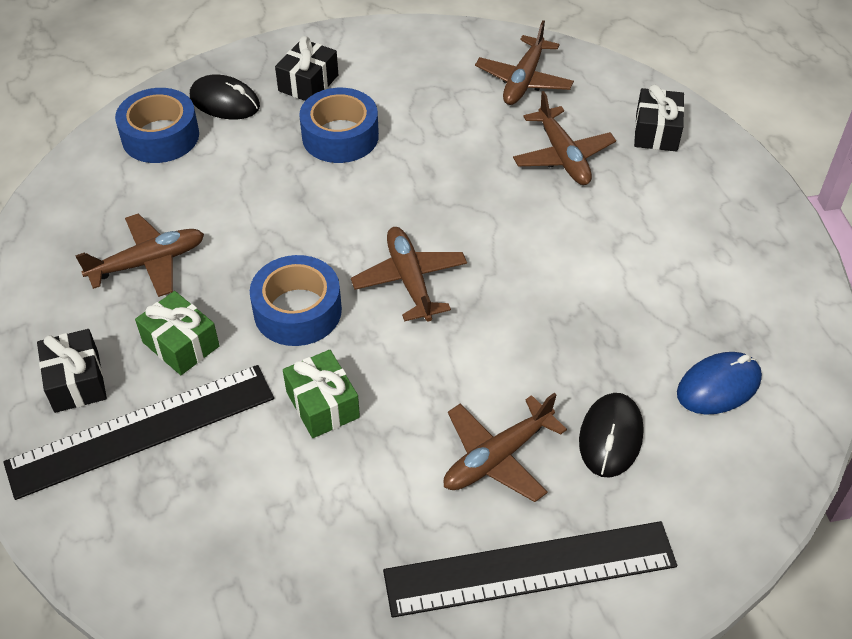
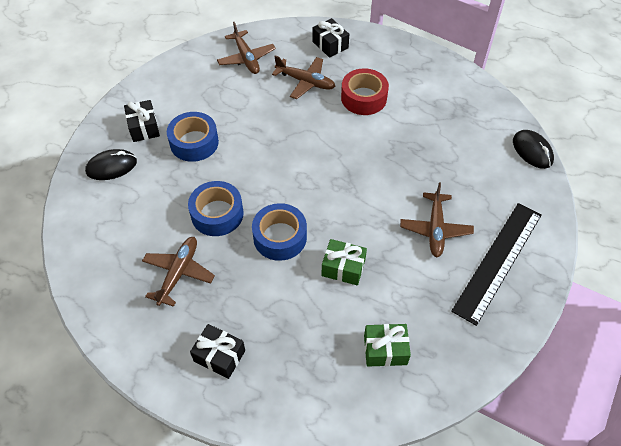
camera: 45 degrees left, 5 degrees up
black ruler [3,365,274,500] -> none
blue tape [115,88,199,163] -> blue tape moved to [188,181,244,236]
green gift [135,291,220,375] -> green gift moved to [364,324,411,367]
brown plane [351,227,467,322] -> none
black mouse [579,393,644,478] -> black mouse moved to [513,130,554,169]
blue mouse [677,352,762,415] -> none
none -> red tape [341,69,389,115]

